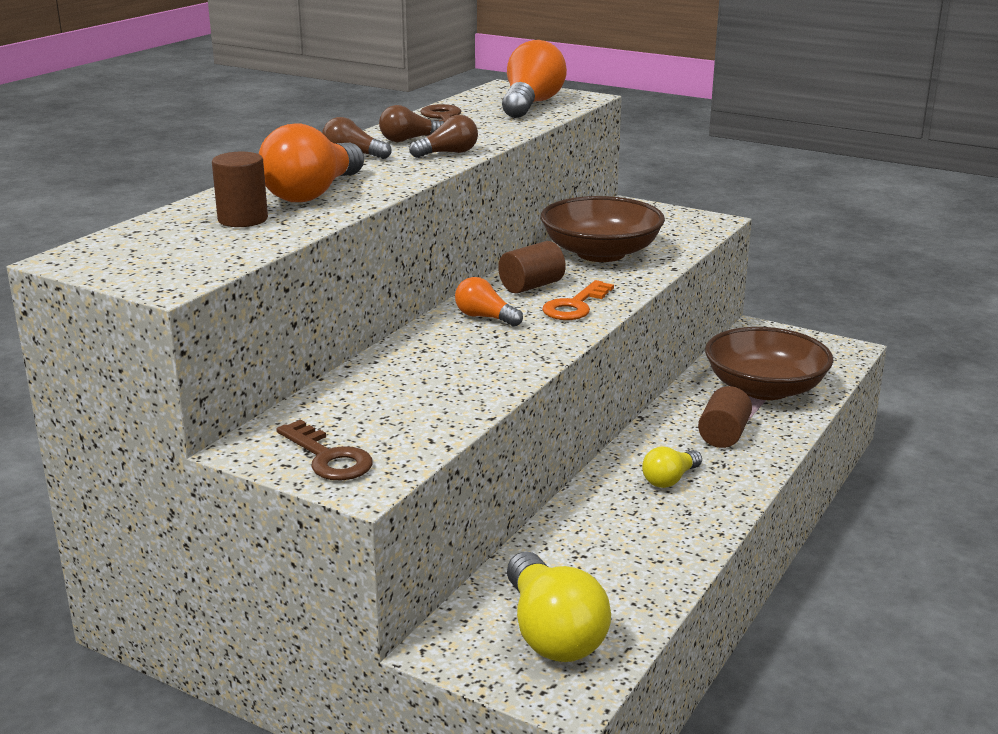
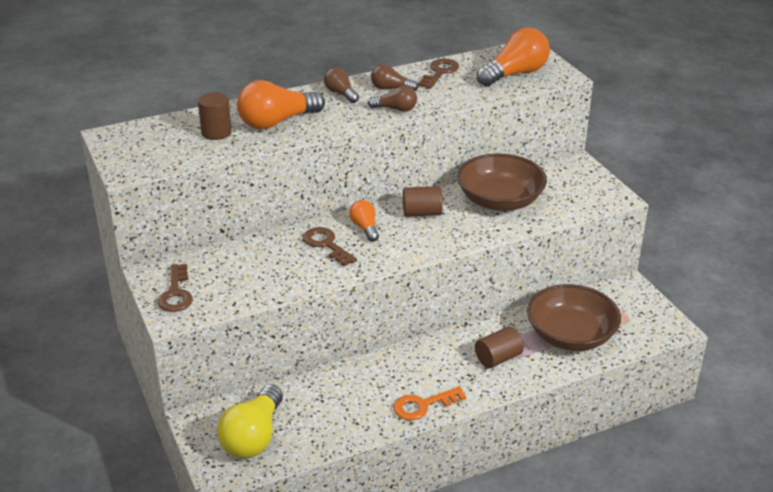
camera: 35 degrees right, 10 degrees up
orange key [542,280,614,320] -> orange key moved to [393,386,466,420]
yellow light bulb [642,447,702,488] -> none
none -> brown key [303,227,357,266]

